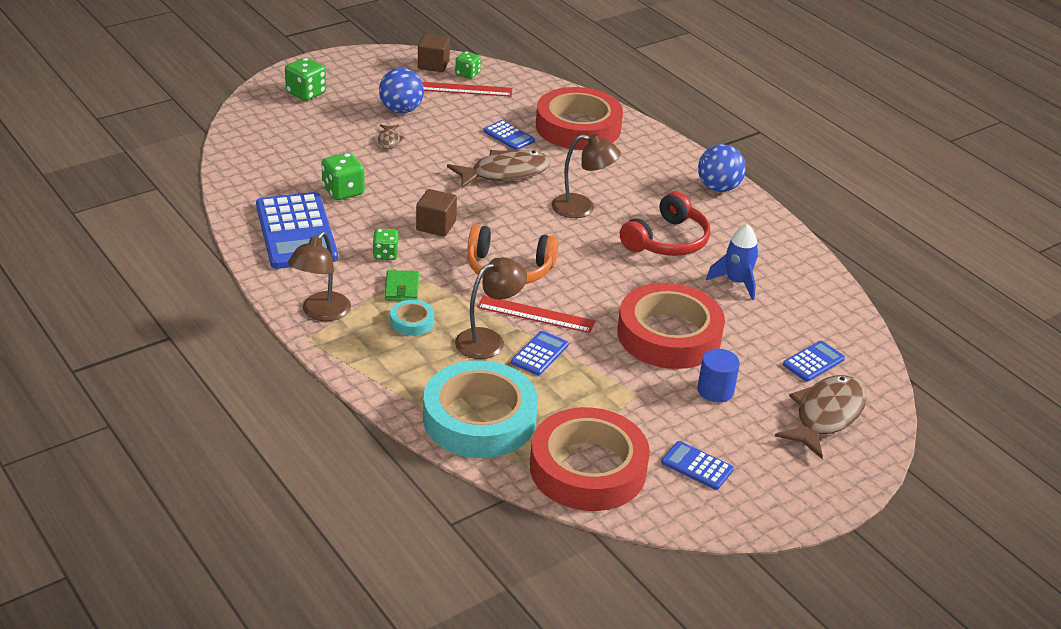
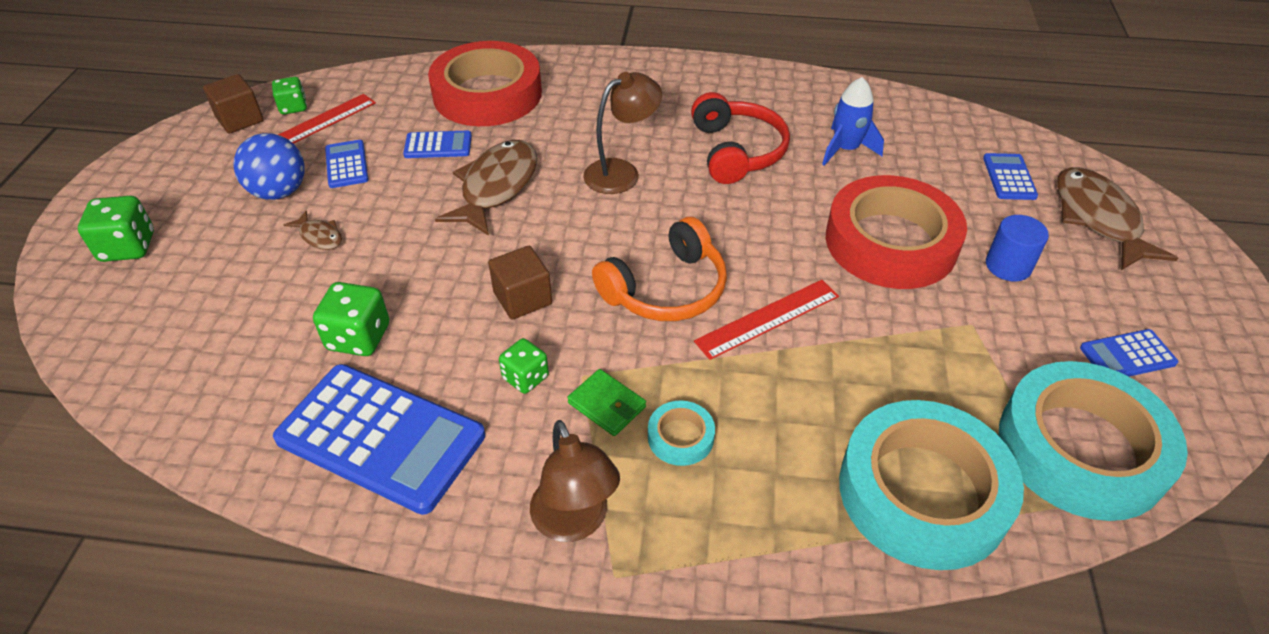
camera: 45 degrees left, 10 degrees up
brown lamp [455,257,527,359] -> none
blue calculator [511,331,569,375] -> blue calculator moved to [325,140,368,188]
red tape [530,407,650,511] -> turquoise tape [999,361,1188,521]
blue ball [698,144,746,192] -> none

